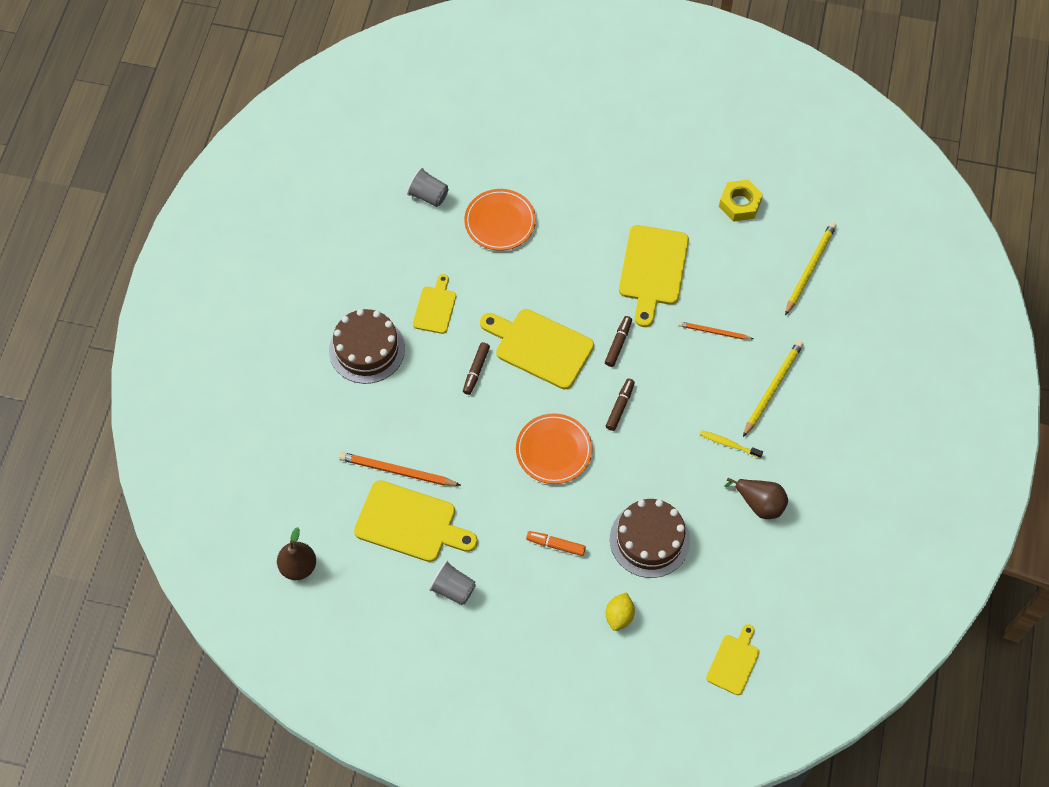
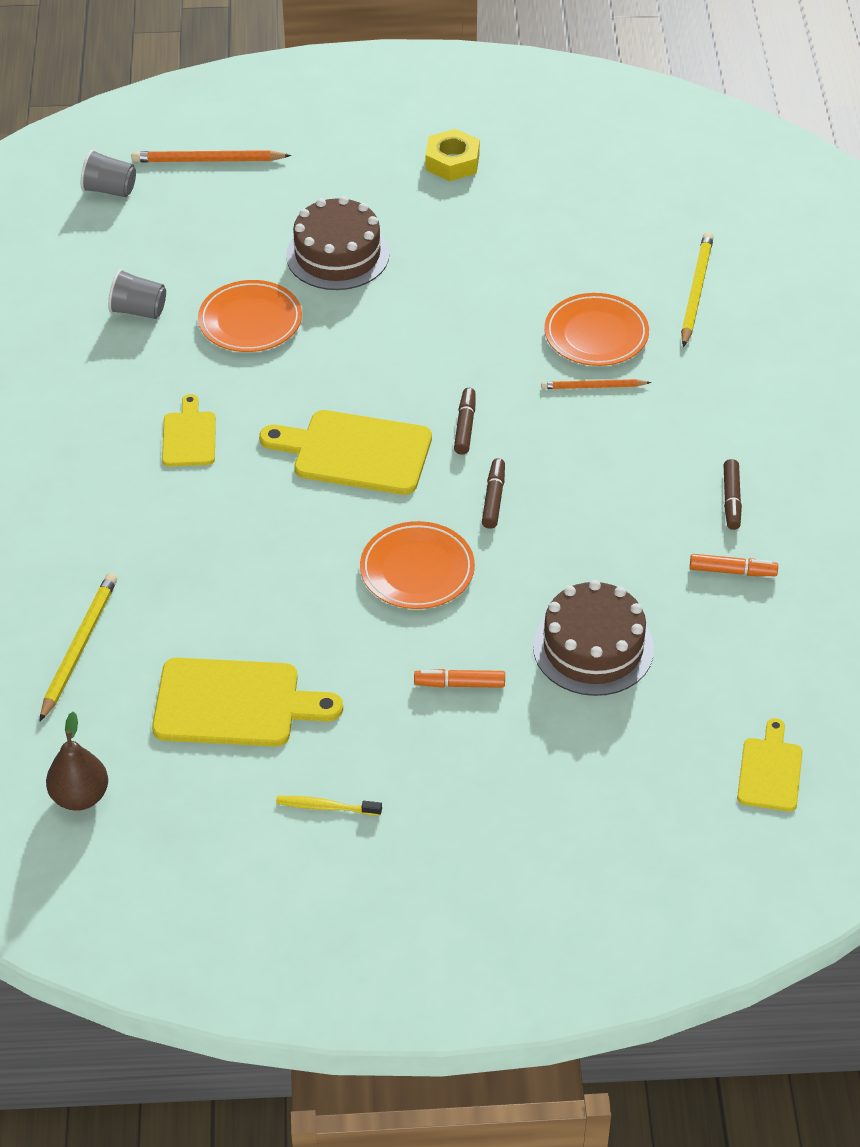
camera: 15 degrees left, 15 degrees down
brown cake [329,309,405,384] -> brown cake moved to [286,196,390,290]
orange pencil [339,452,461,486] -> orange pencil moved to [132,150,291,162]
grey cup [429,561,476,605] -> grey cup moved to [81,149,136,197]
brown marker [463,342,490,395] -> brown marker moved to [724,459,742,530]
yellow lemon [606,592,635,631] -> none
yellow cutting board [619,225,689,327] -> none
yellow toothbrush [700,430,763,458] -> yellow toothbrush moved to [276,796,382,816]
yellow nut [719,180,763,221] -> yellow nut moved to [426,129,480,181]
brown pear [724,478,788,519] -> orange marker [690,554,778,576]
yellow pencil [743,340,804,437] -> yellow pencil moved to [39,573,117,722]
none -> orange plate [544,293,649,366]

